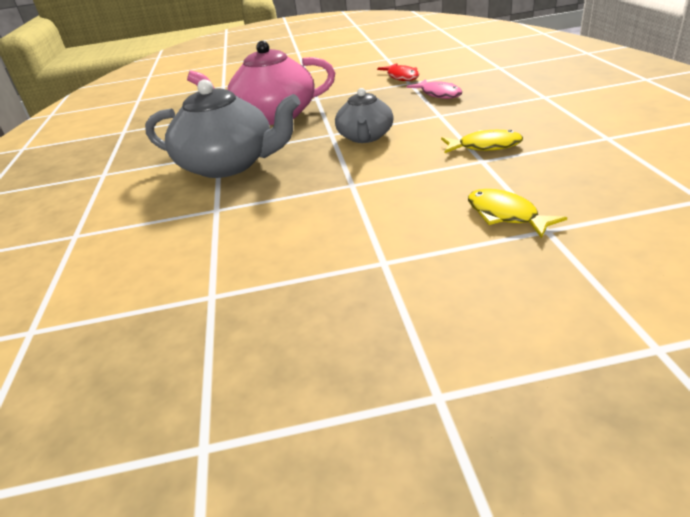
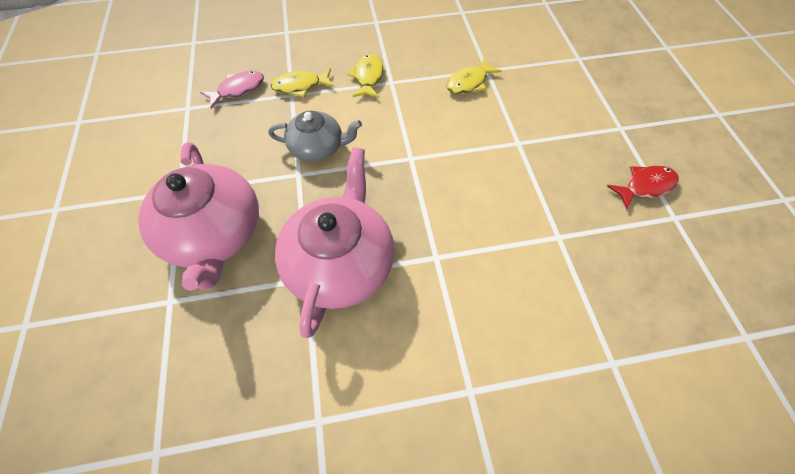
camera: 95 degrees left, 25 degrees up
grey teapot [145,79,300,178] -> pink teapot [275,147,395,338]
red fish [377,63,419,81] -> red fish moved to [607,166,679,209]
none -> yellow fish [271,69,334,97]

